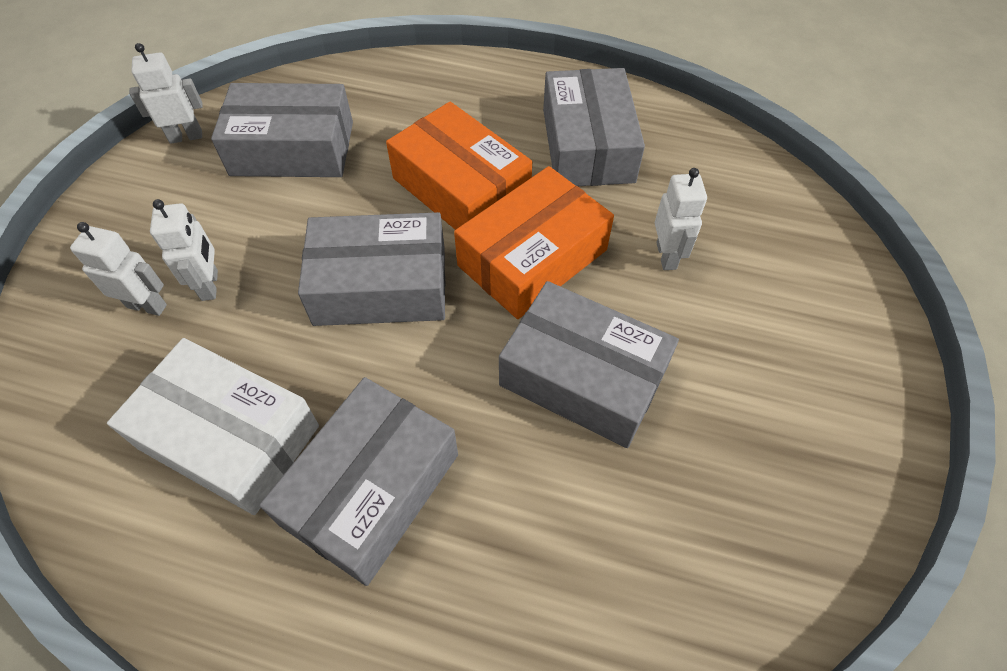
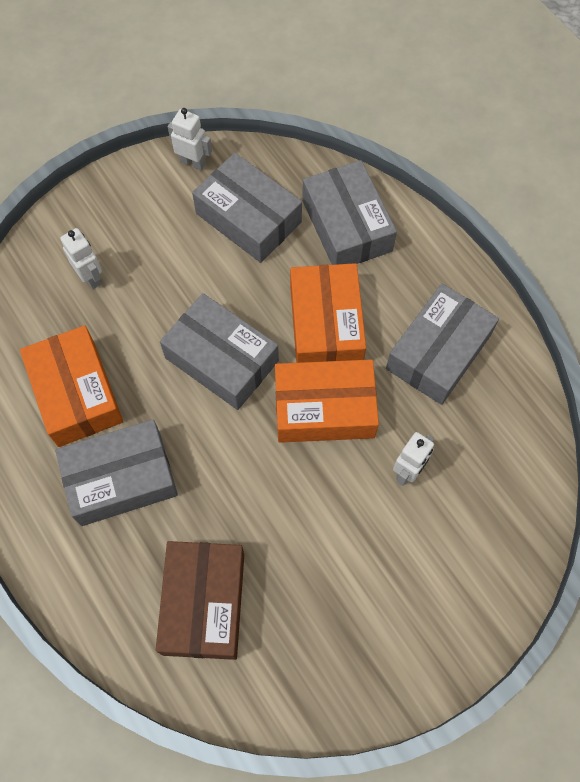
camera: 40 degrees right, 10 degrees up
white box [107,338,319,515] -> orange box [20,325,123,447]
white robot [150,199,218,301] -> none
grey box [499,281,679,448] -> grey box moved to [302,160,397,265]
none -> brown box [156,541,244,660]

